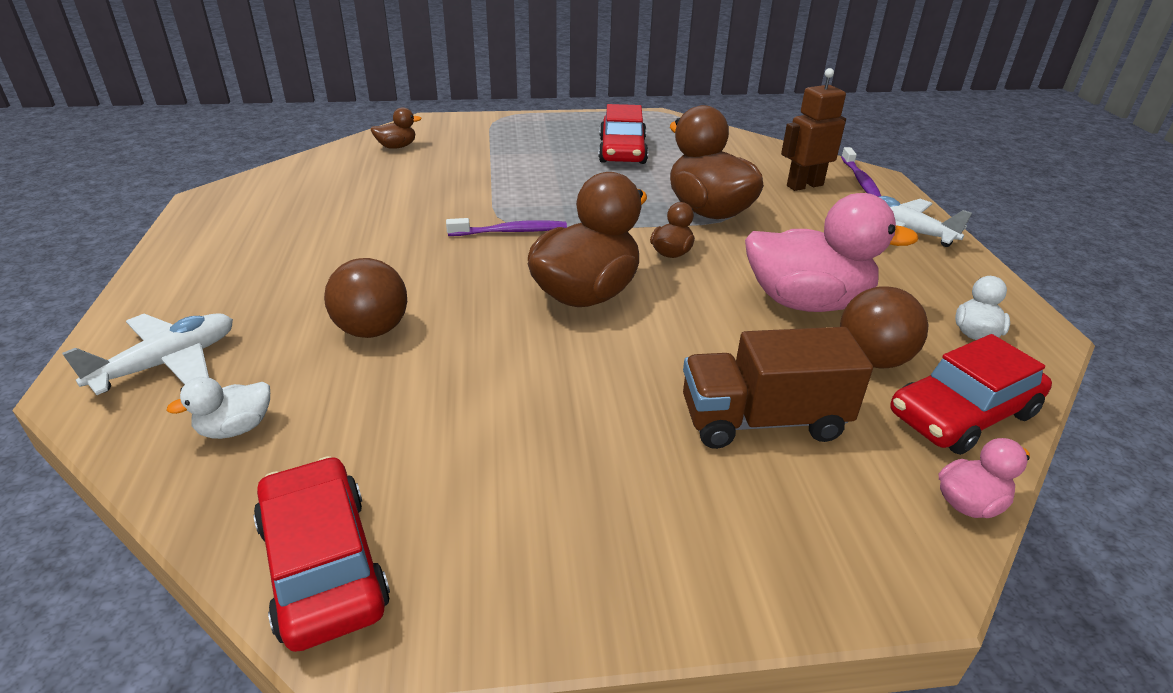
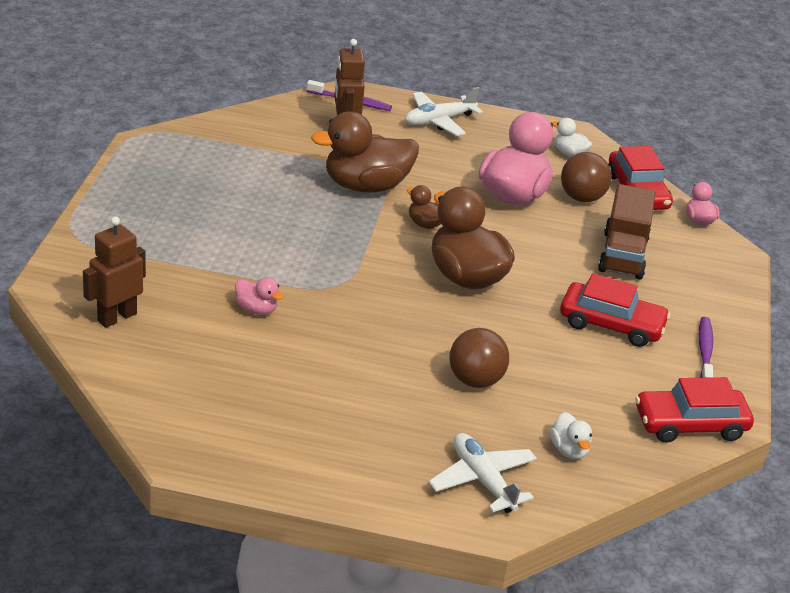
camera: 75 degrees left, 0 degrees up
brown duck [370,107,422,149] -> brown robot [83,217,146,328]
purple toothbrush [446,218,567,236] -> purple toothbrush moved to [699,317,713,378]
red car [598,104,648,164] -> red car moved to [560,273,670,347]
none -> pink duck [235,277,284,315]

